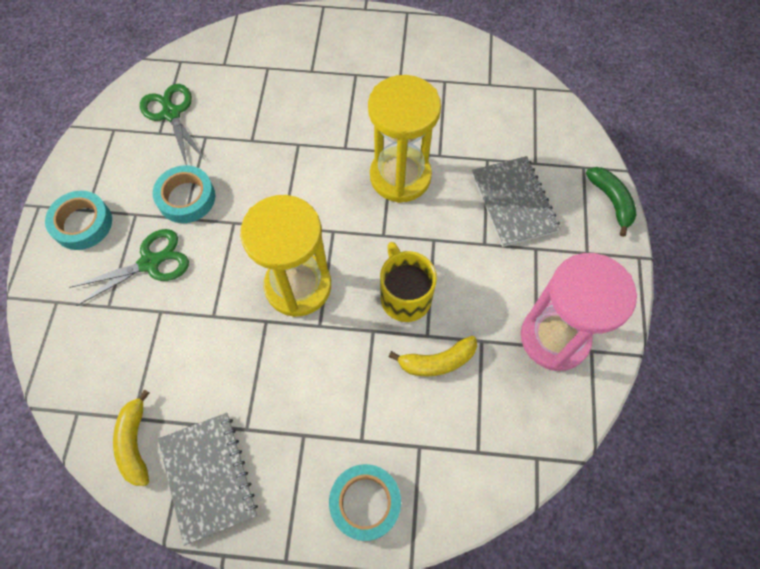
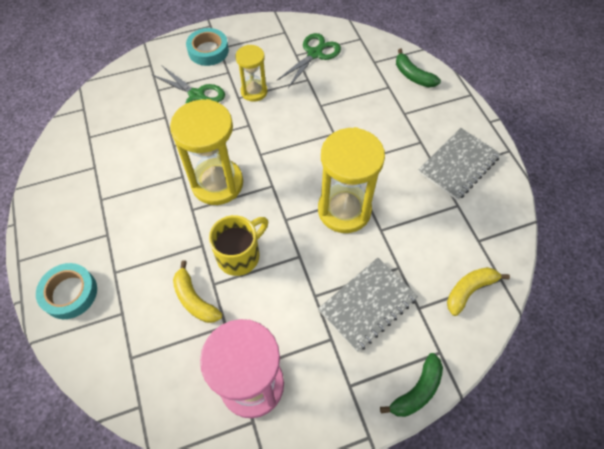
camera: 65 degrees right, 5 degrees down
yellow banana [113,389,150,486] -> yellow banana moved to [447,267,510,316]
turquoise tape [153,165,215,223] -> yellow hourglass [235,45,267,102]
grey notebook [158,413,258,546] -> grey notebook moved to [418,128,501,201]
none -> green banana [396,49,441,87]

